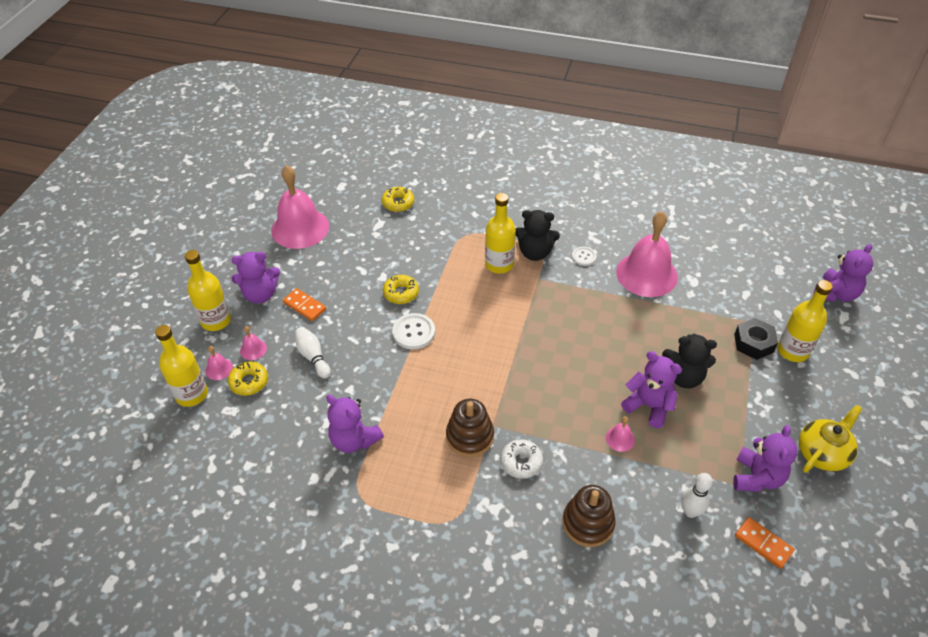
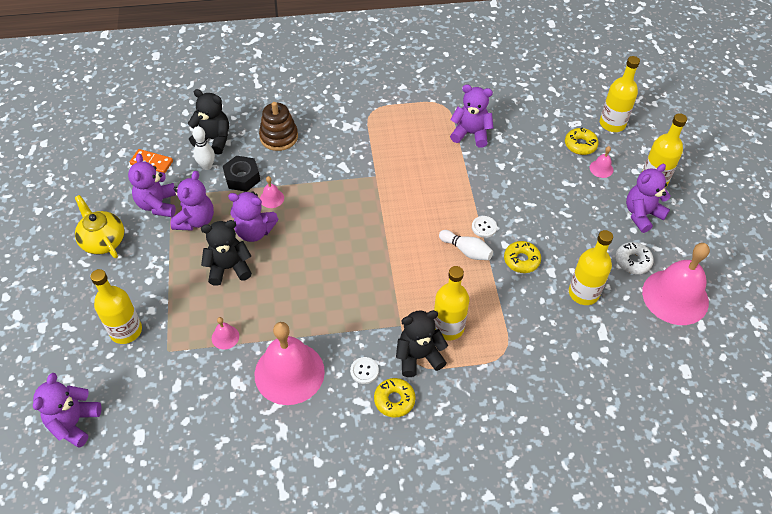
camera: 155 degrees right, 5 degrees up
pink bell [205,346,233,380] -> pink bell moved to [212,317,239,350]
orange domino [283,288,326,321] -> none
white bowling pin [295,327,331,378] -> white bowling pin moved to [439,230,493,260]
yellow donut [382,187,414,212] -> yellow donut moved to [374,378,416,417]
white button [392,313,435,349] -> white button [472,216,497,238], size x0.62
brown stacking toy [446,399,494,457] -> none
white donut [500,439,543,479] -> white donut moved to [616,242,654,274]
black nut [734,318,778,360] -> black nut moved to [223,156,260,192]
yellow teapot [799,405,862,473] -> yellow teapot turned 120 degrees clockwise [75,195,124,258]
none -> purple teddy bear [171,171,214,231]
none -> black teddy bear [188,89,229,155]
none -> yellow bottle [569,230,613,305]

